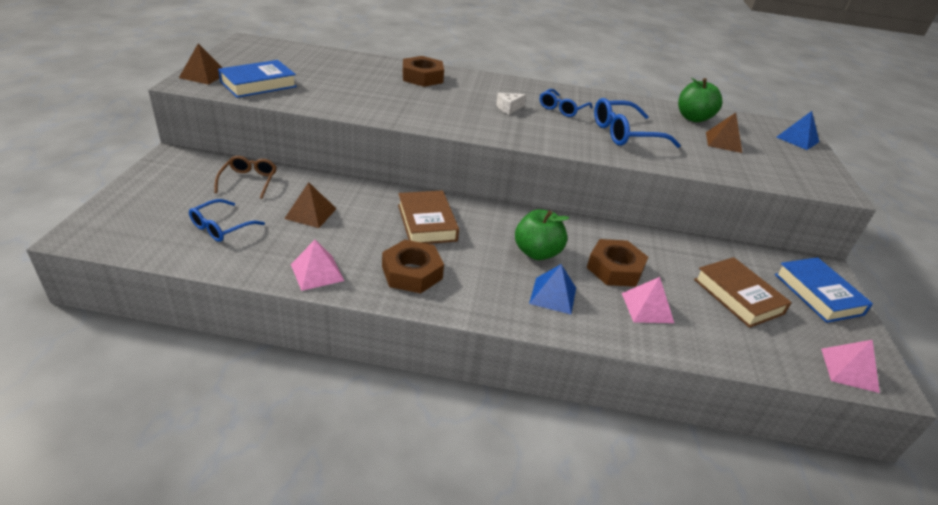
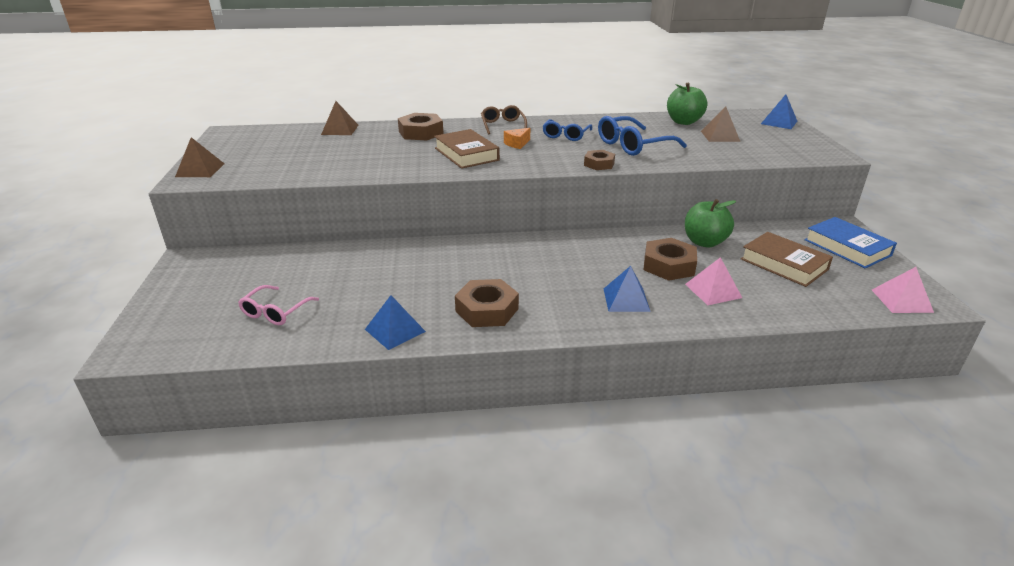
camera: 10 degrees left, 5 degrees down
blue glasses [189,199,265,242] -> pink glasses [238,285,319,325]
brown glasses [214,156,276,199] -> brown glasses moved to [481,105,527,134]
blue book [218,60,297,98] -> none
brown pyramid [284,182,337,228] -> brown pyramid moved to [321,101,358,135]
pink pyramid [291,240,344,291] -> blue pyramid [365,295,426,350]
brown book [398,190,459,244] -> brown book moved to [434,129,500,169]
white cheese [496,93,526,114] -> orange cheese [504,128,530,149]
green apple [515,209,569,260] -> green apple moved to [685,199,736,248]
none -> brown nut [584,150,615,170]

